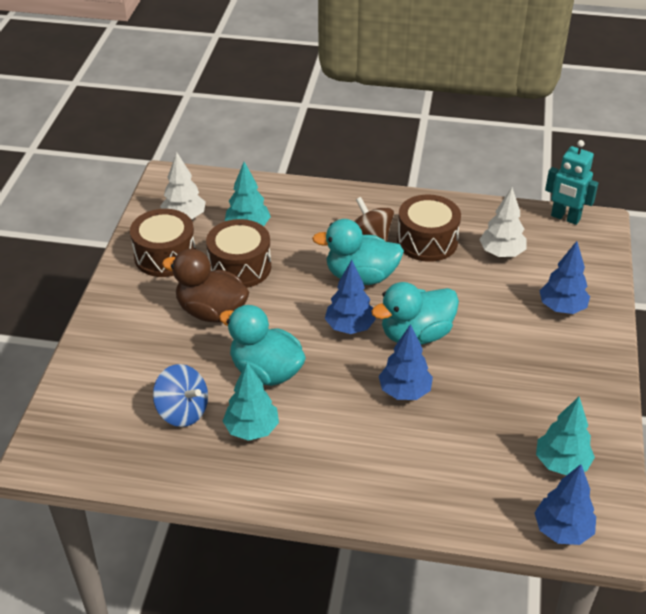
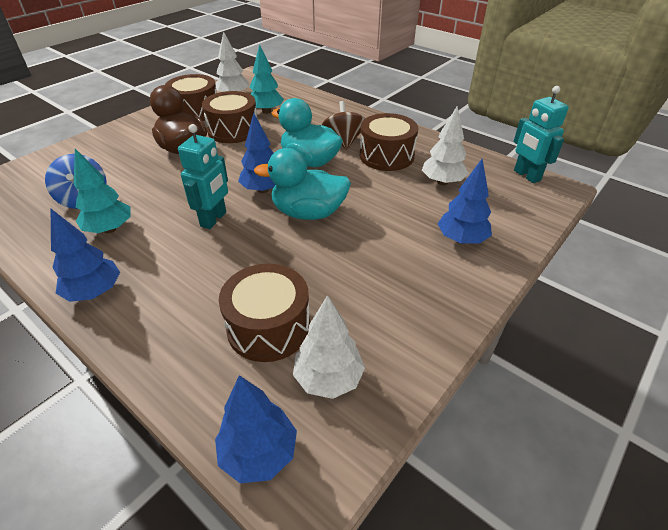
camera: 30 degrees right, 0 degrees up
turquoise duck [219,305,306,386] -> none
blue tree [379,324,433,400] -> blue tree moved to [51,209,120,302]
turquoise tree [536,397,595,475] -> white tree [293,295,365,399]
none -> turquoise robot [178,124,228,229]
none -> brown drum [219,264,310,362]

